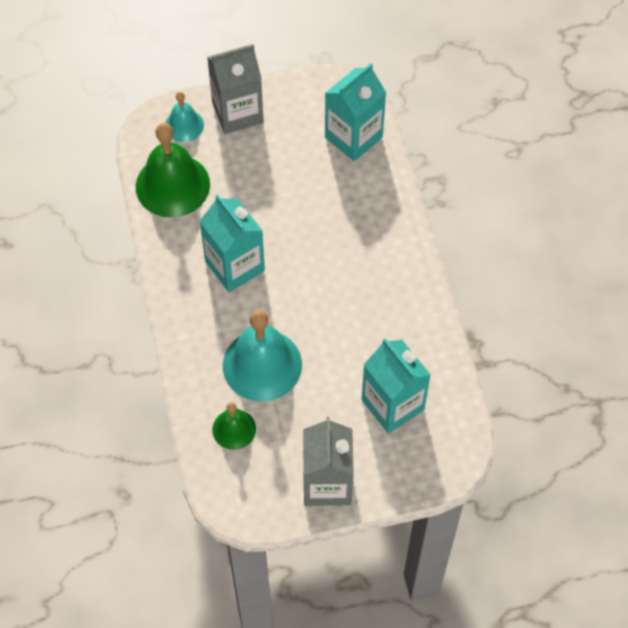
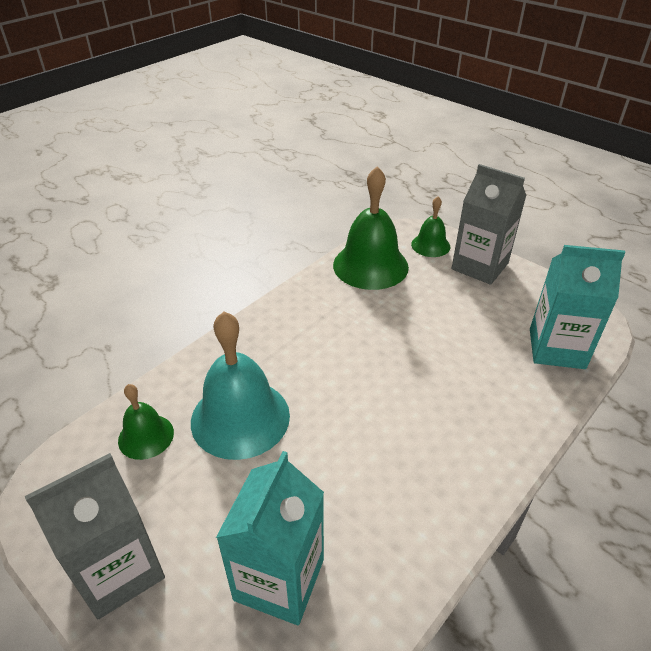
camera: 55 degrees right, 20 degrees down
turquoise bell [165,92,204,142] -> green bell [411,197,450,257]
turquoise carton [199,194,265,292] -> none

